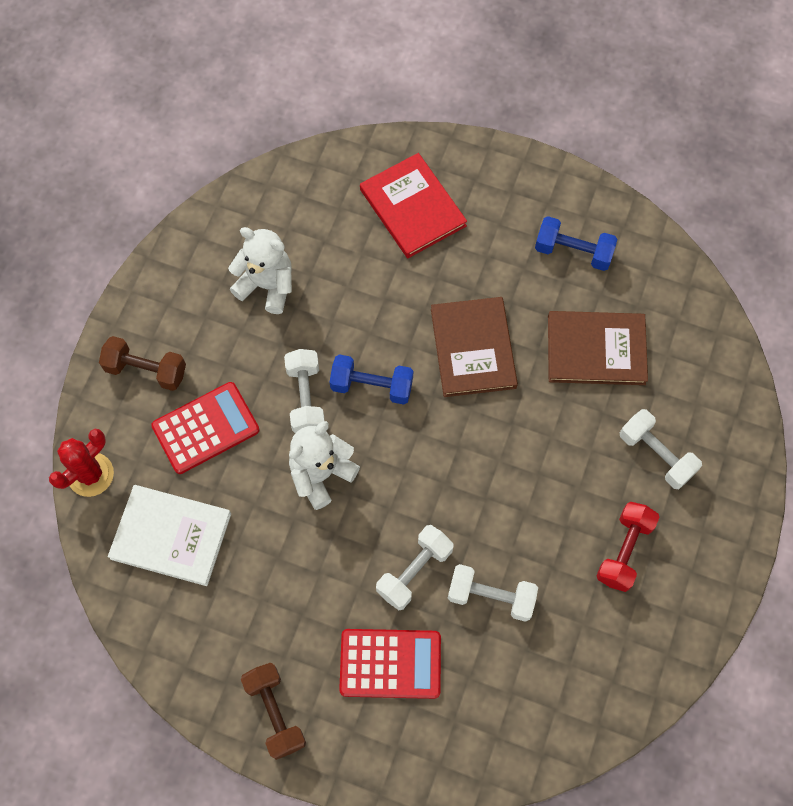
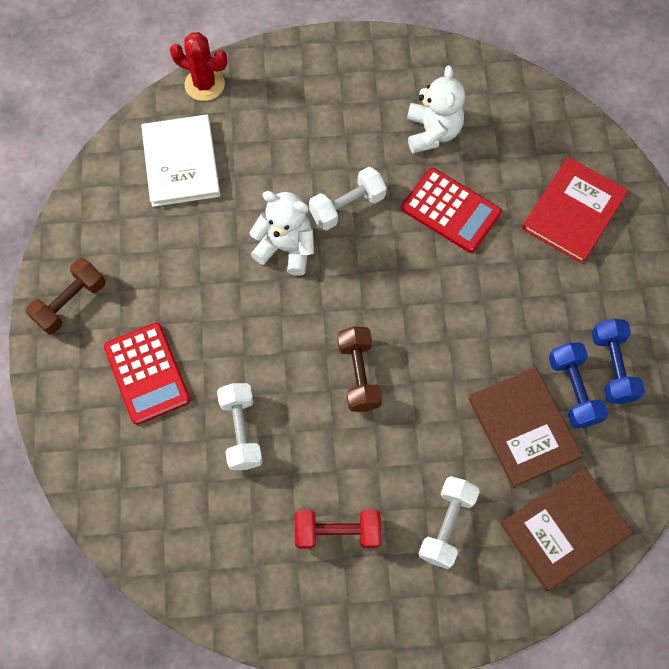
camera: 65 degrees right, 0 degrees up
brown dumbbell [99,336,186,391] -> brown dumbbell moved to [337,326,382,412]
red calculator [151,382,260,474] -> red calculator moved to [401,168,502,253]
blue dumbbell [330,354,413,405] -> blue dumbbell moved to [549,342,609,428]
white dumbbell [376,525,454,610] -> none
brown book [431,297,518,397] -> brown book moved to [500,467,633,591]

